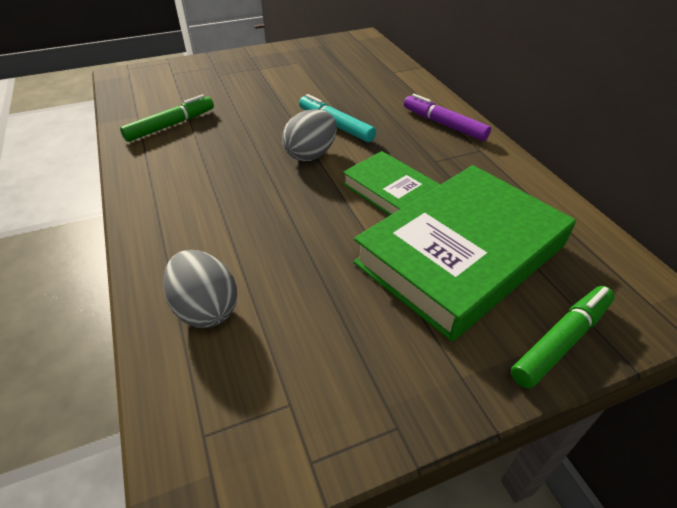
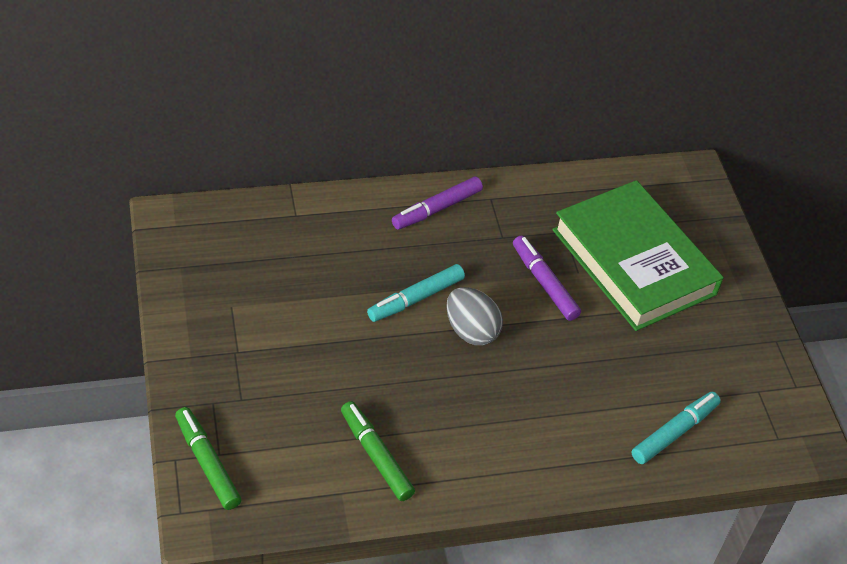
camera: 85 degrees left, 5 degrees up
grey egg [163,250,237,328] -> turquoise marker [632,391,721,464]
green book [343,151,441,215] -> purple marker [513,235,581,321]
green marker [511,286,615,388] -> green marker moved to [175,407,242,510]

